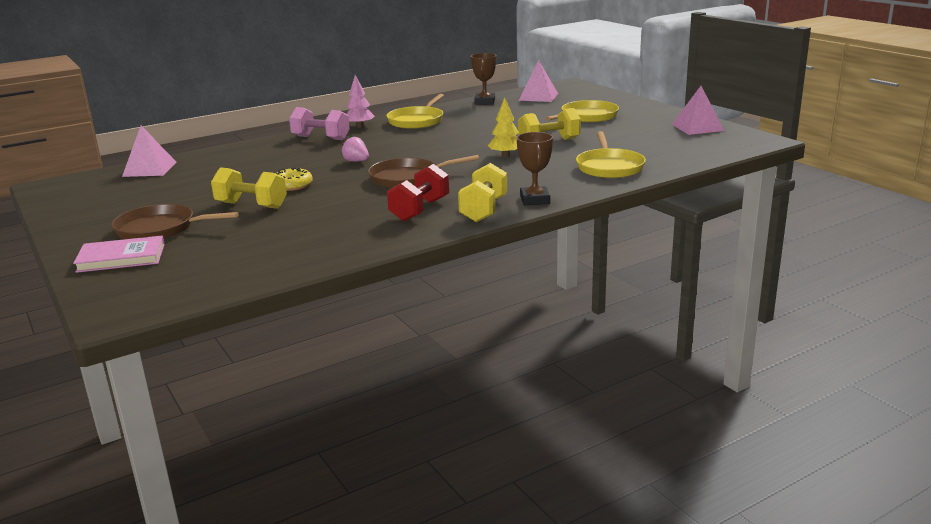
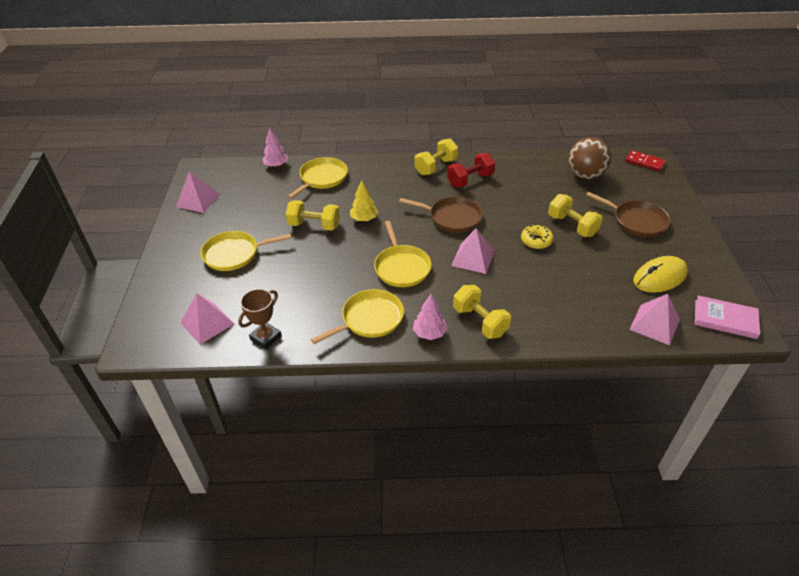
camera: 150 degrees left, 20 degrees up
pink book [73,236,165,273] -> pink book moved to [695,296,760,339]
pink dumbbell [289,107,350,140] -> yellow dumbbell [453,285,511,339]
pink strawberry [341,136,369,162] -> pink pyramid [451,228,495,274]
brown trophy [517,132,553,205] -> none
none -> pink tree [262,128,288,167]
none -> yellow pan [374,221,431,287]
none -> brown ball [568,137,611,179]
none -> red domino [625,150,666,171]
none -> yellow mouse [633,256,688,293]

